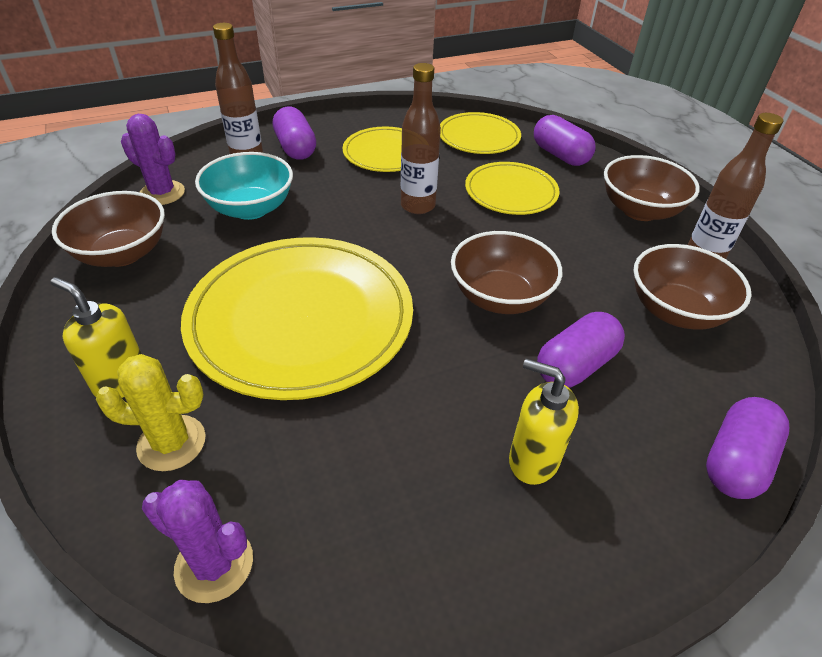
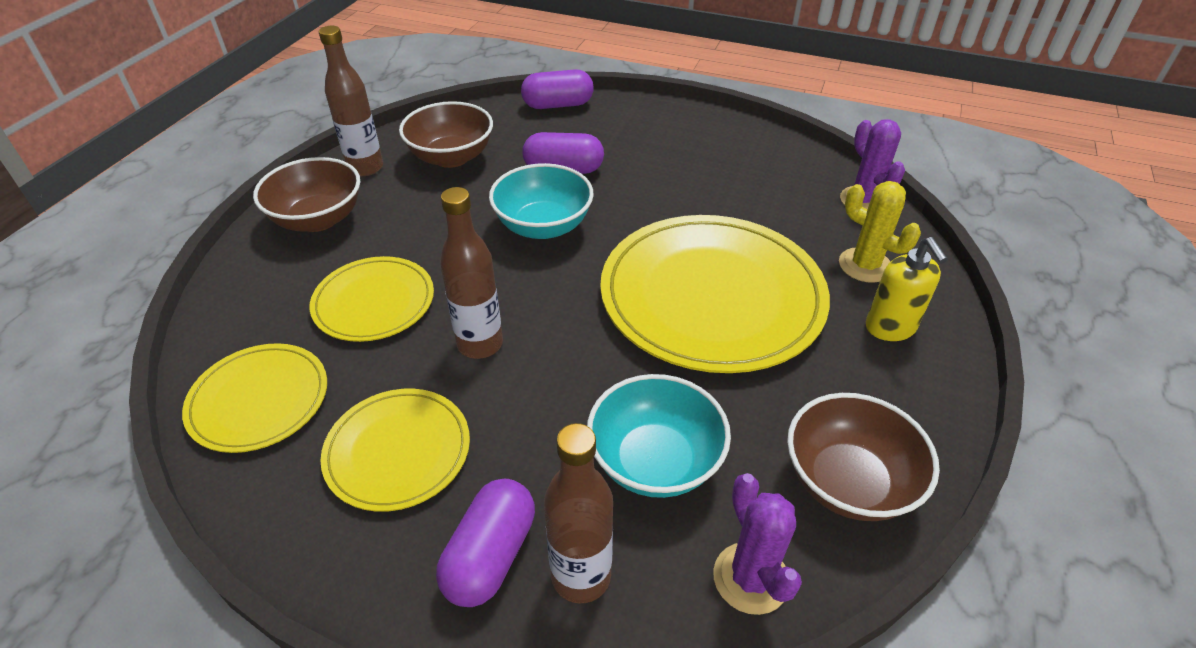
camera: 135 degrees left, 0 degrees up
brown bowl [451,231,562,314] -> turquoise bowl [489,163,594,239]
yellow soap dispenser [509,359,579,485] -> none
purple capsule [534,115,595,166] -> none

